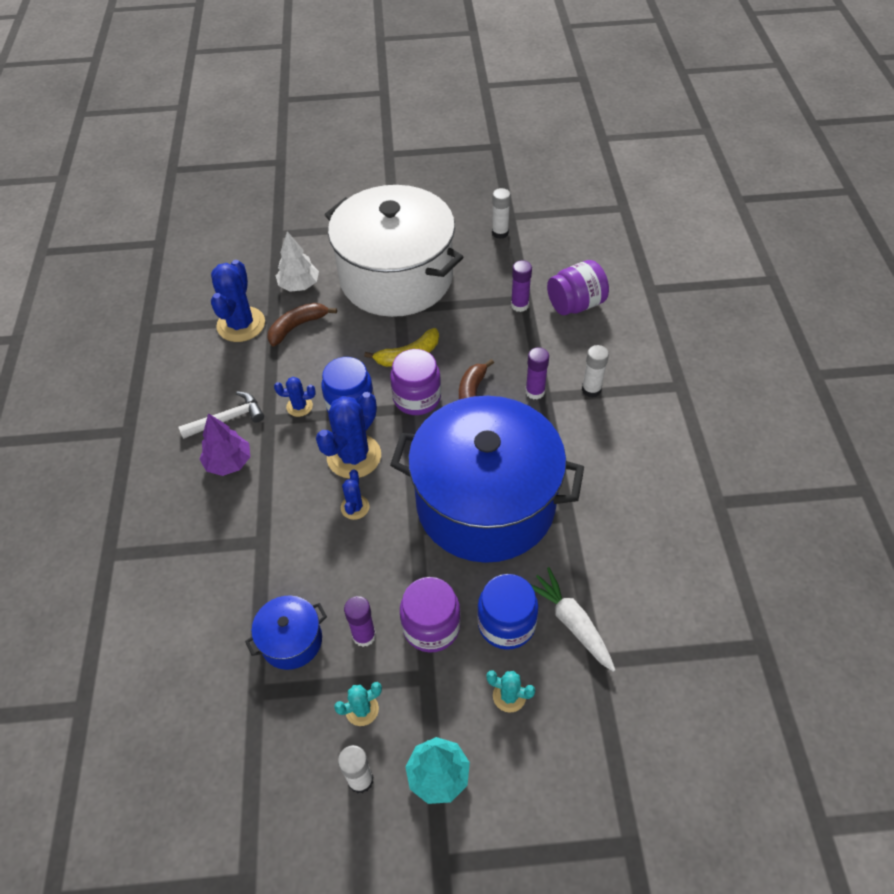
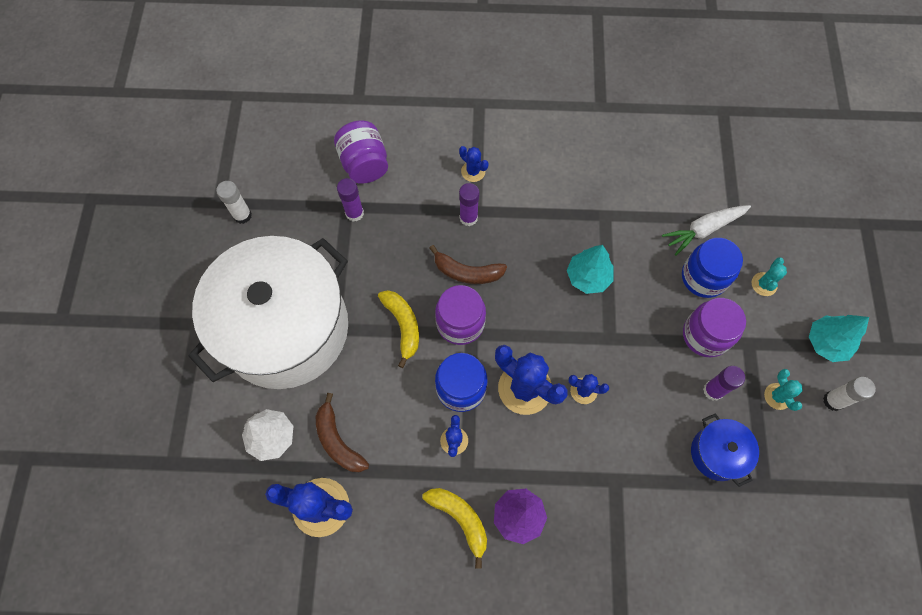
camera: 85 degrees left, 15 degrees up
white hammer [178,391,264,439] -> yellow banana [423,488,487,569]
blue pot [390,396,584,563] -> turquoise tree [567,245,614,294]
white glue stick [582,345,609,398] -> blue cactus [459,146,489,182]

